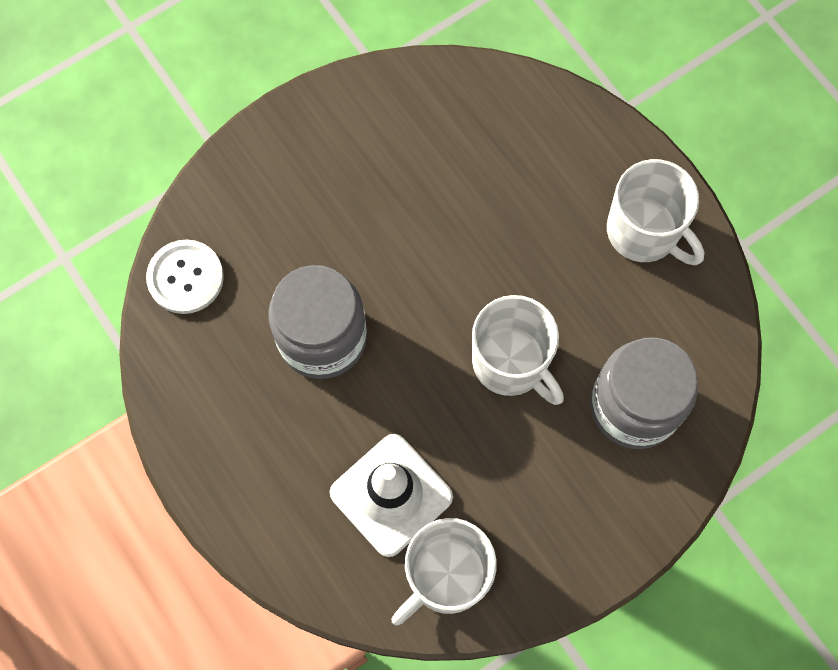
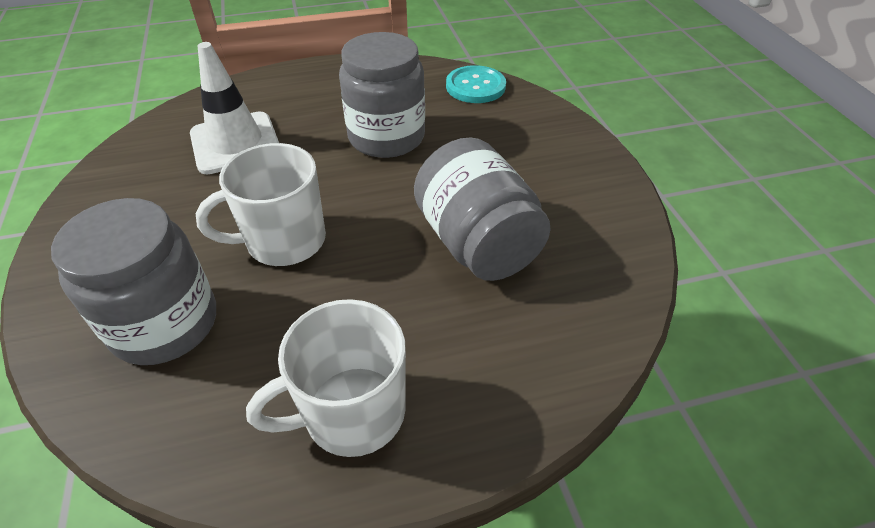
camera: 110 degrees right, 25 degrees down
white button [146,240,224,314] -> turquoise button [446,65,506,103]
white mug [392,518,497,626] -> none
none -> grey jar [414,137,551,281]

